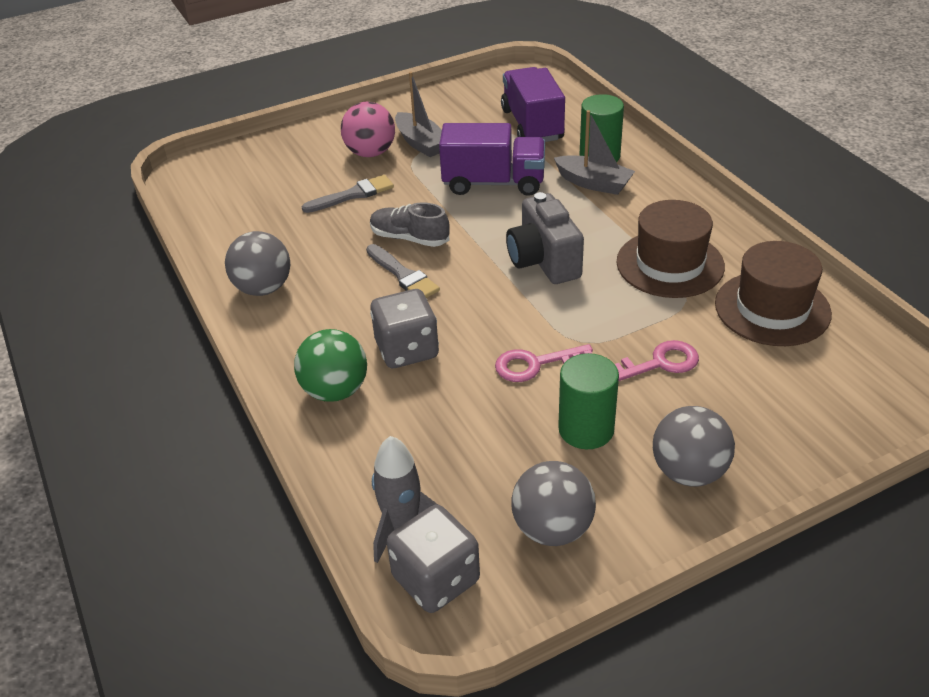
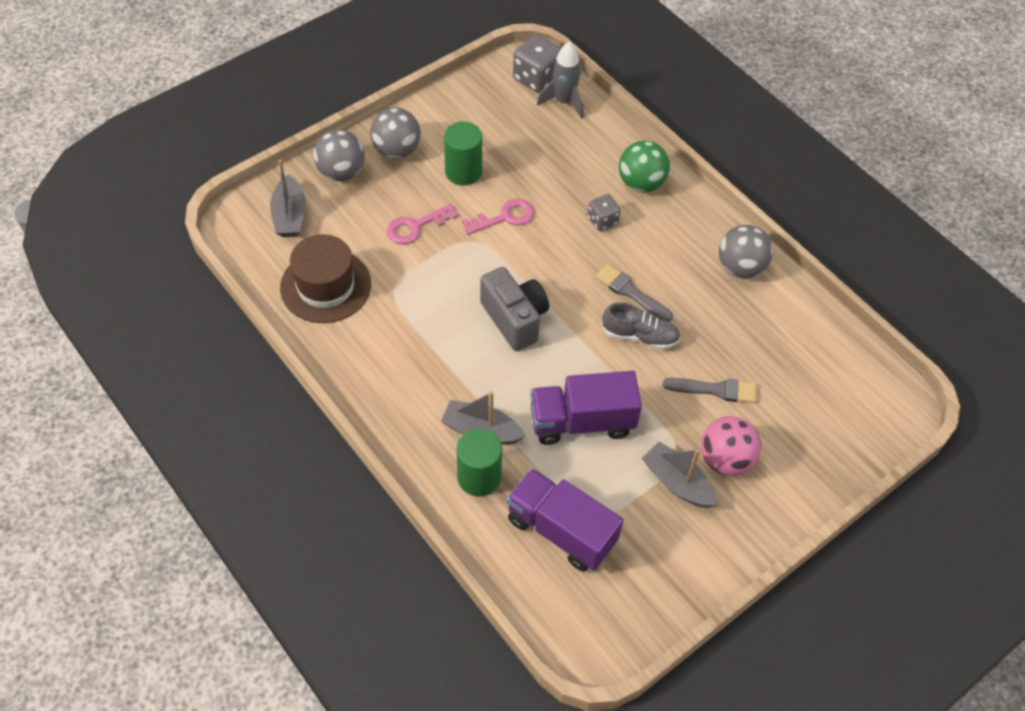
camera: 165 degrees right, 15 degrees up
grey brush [302,175,394,213] -> grey brush turned 135 degrees counterclockwise [663,378,757,403]
grey dice [370,289,439,368] -> grey dice [587,194,621,231], size x0.60
purple truck [501,67,565,142] -> purple truck turned 150 degrees clockwise [507,468,623,571]
grey ball [511,461,596,546] -> grey ball moved to [313,130,365,181]
brown hat [616,200,725,298] -> none
none -> grey boat [270,160,306,237]

